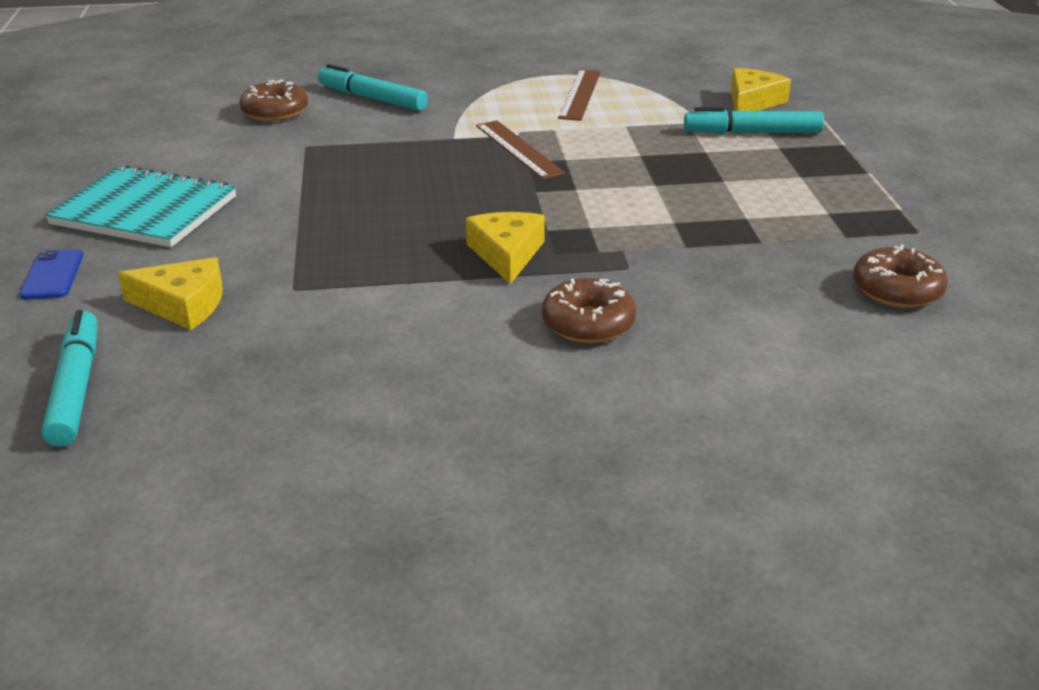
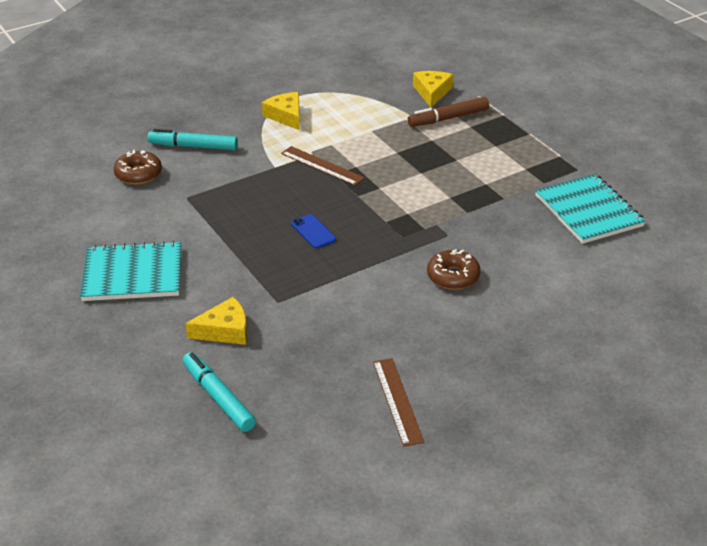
camera: 25 degrees left, 5 degrees up
blue phone [20,249,83,300] -> blue phone moved to [291,214,336,249]
yellow cheese [466,212,545,284] -> yellow cheese moved to [262,92,300,130]
brown ruler [558,70,601,121] -> brown ruler moved to [373,358,424,447]
turquoise marker [684,107,824,134] -> brown marker [408,97,489,127]
brown donut [853,244,948,308] -> turquoise notebook [535,174,646,244]

